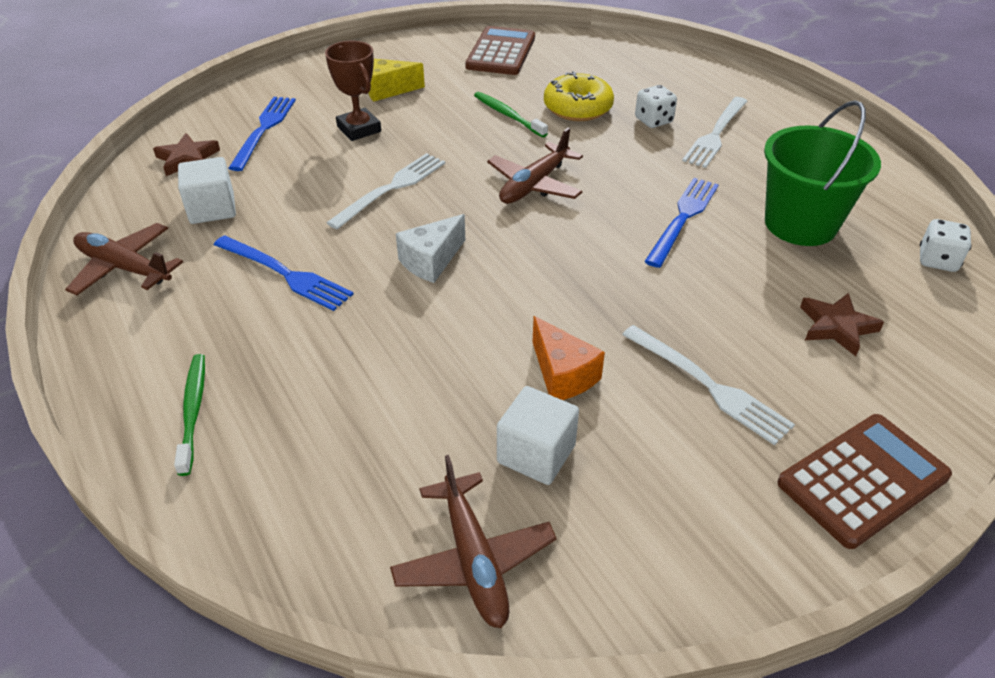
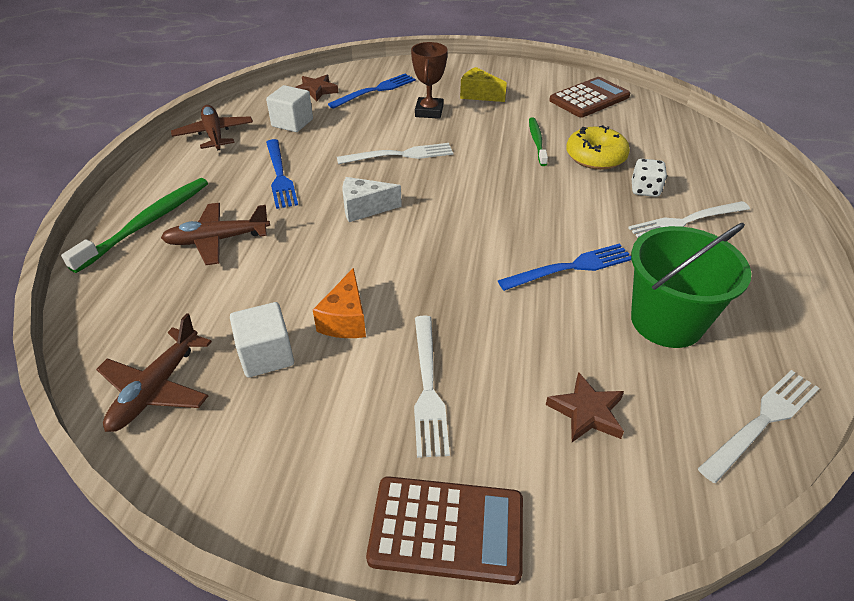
camera: 40 degrees right, 0 degrees up
green toothbrush [174,354,205,476] -> green toothbrush [61,178,208,273], size x1.61
brown plane [487,128,583,204] -> brown plane moved to [161,203,270,265]
white dice [920,219,972,272] -> white fork [698,370,820,483]

